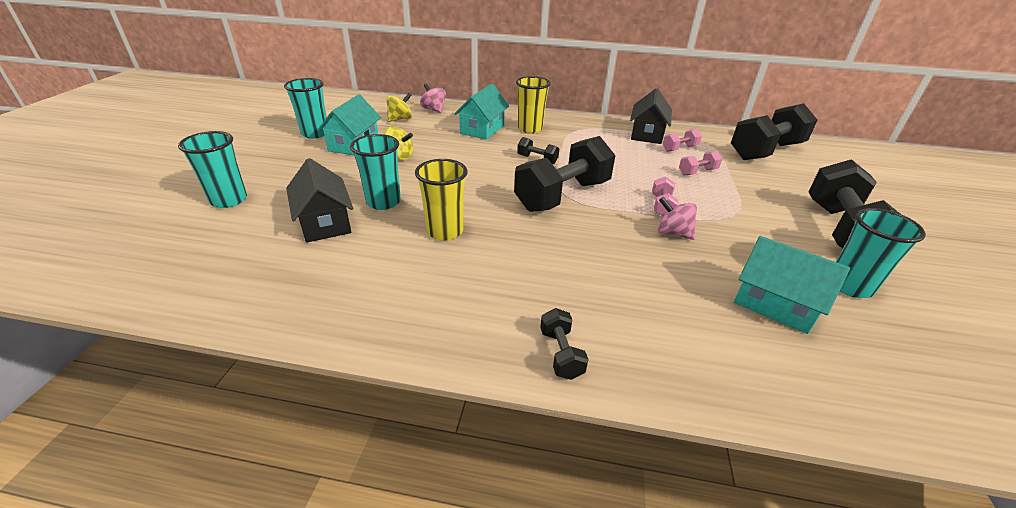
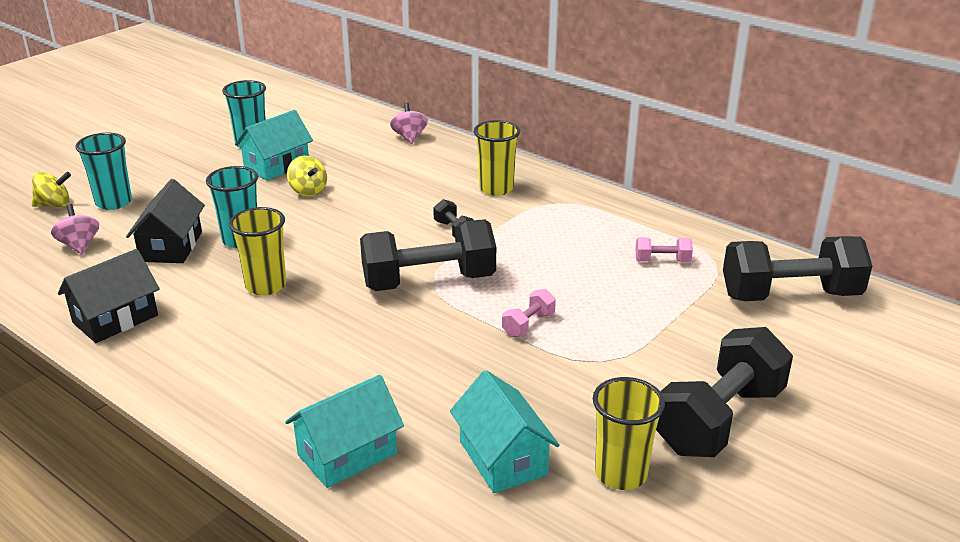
camera: 30 degrees right, 5 degrees down
yellow spinning top [387,93,412,122] -> yellow spinning top moved to [32,172,71,207]
turquoise house [454,83,509,140] -> turquoise house moved to [285,375,404,488]
black dumbbell [540,308,589,380] -> none
black house [630,88,672,144] -> black house moved to [58,249,160,343]
pink spinning top [658,197,697,240] -> pink spinning top moved to [51,204,99,255]
pink dumbbell [679,151,722,175] -> none
turquoise cup [836,208,926,298] -> yellow cup [593,377,665,490]

